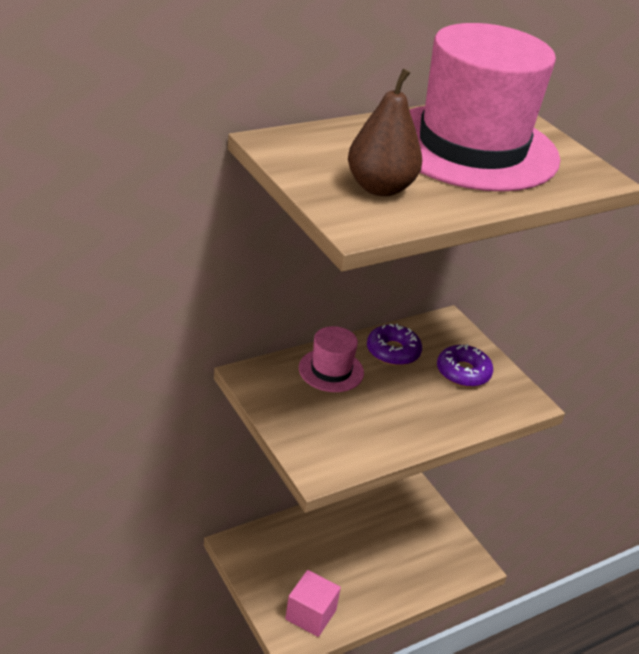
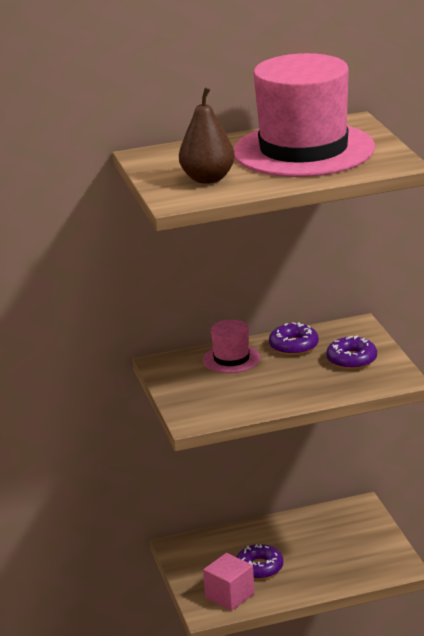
camera: 20 degrees right, 10 degrees down
none -> purple donut [236,544,283,579]

